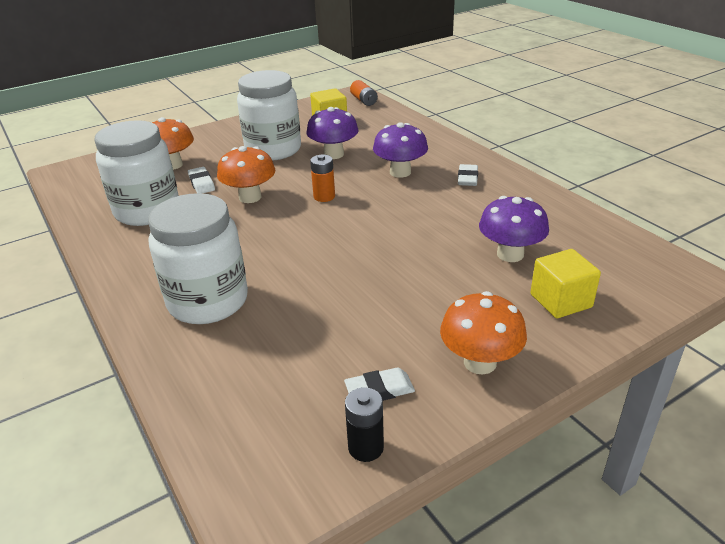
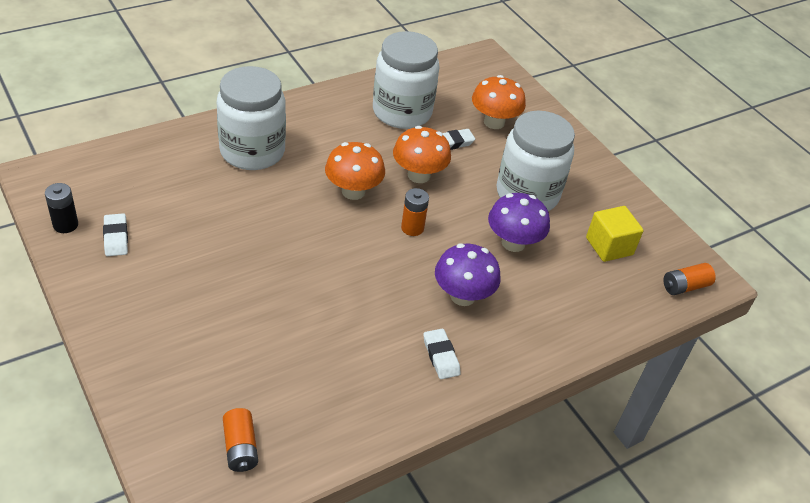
camera: 85 degrees right, 10 degrees up
orange mushroom [440,291,527,375] -> orange mushroom moved to [325,142,385,200]
white eraser [458,164,478,186] -> white eraser turned 60 degrees clockwise [423,329,461,379]
purple mushroom [479,196,549,262] -> none
yellow cube [530,249,601,318] -> none
none -> orange battery [223,408,258,472]

